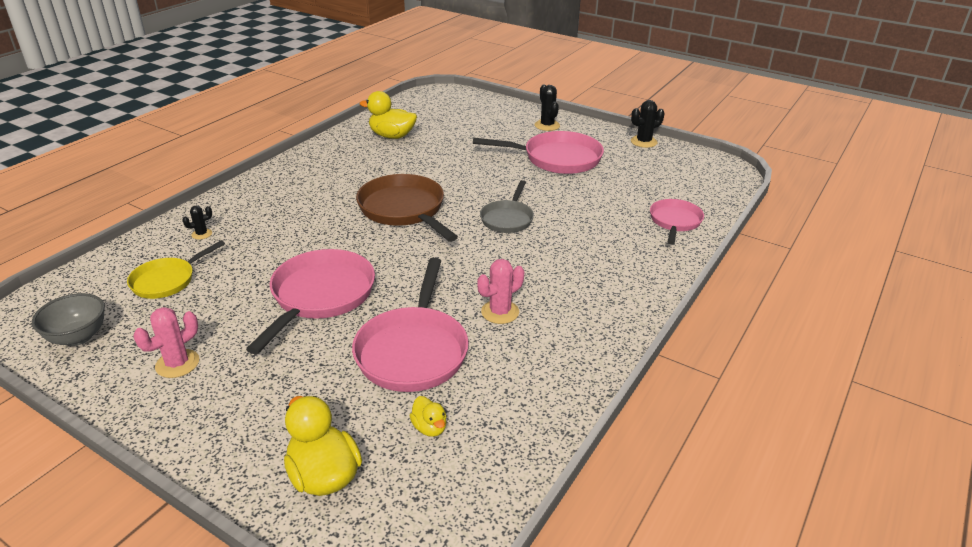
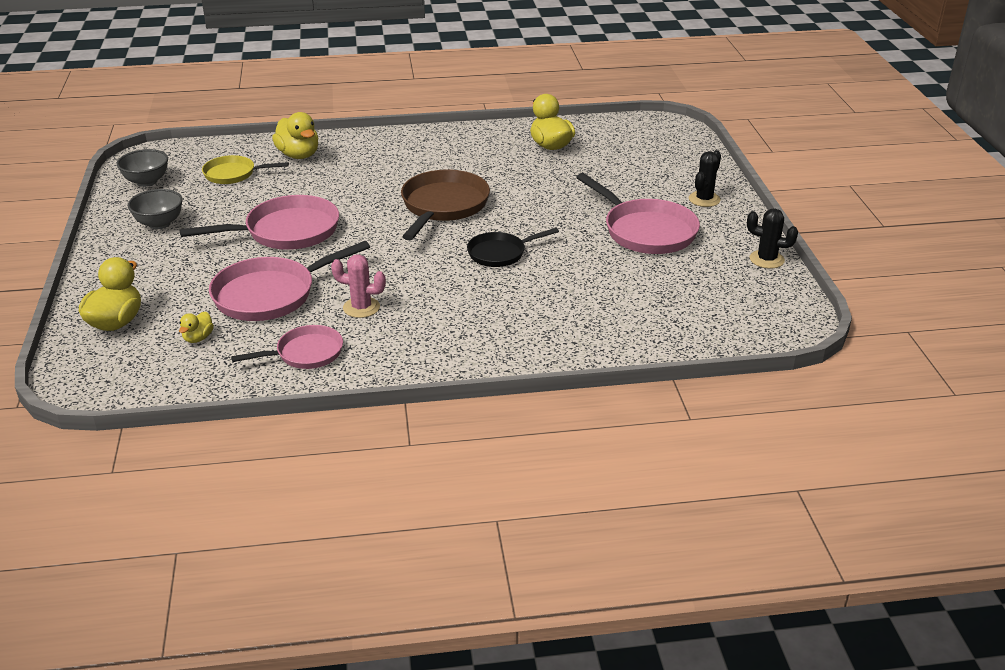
camera: 50 degrees right, 0 degrees up
pink cactus [133,307,199,378] -> grey bowl [128,189,183,229]
black cactus [182,206,212,239] -> yellow duck [272,112,318,159]
grey pan [480,180,534,233] -> black pan [467,228,559,267]
pink pan [650,199,704,244] -> pink pan moved to [231,325,343,369]

